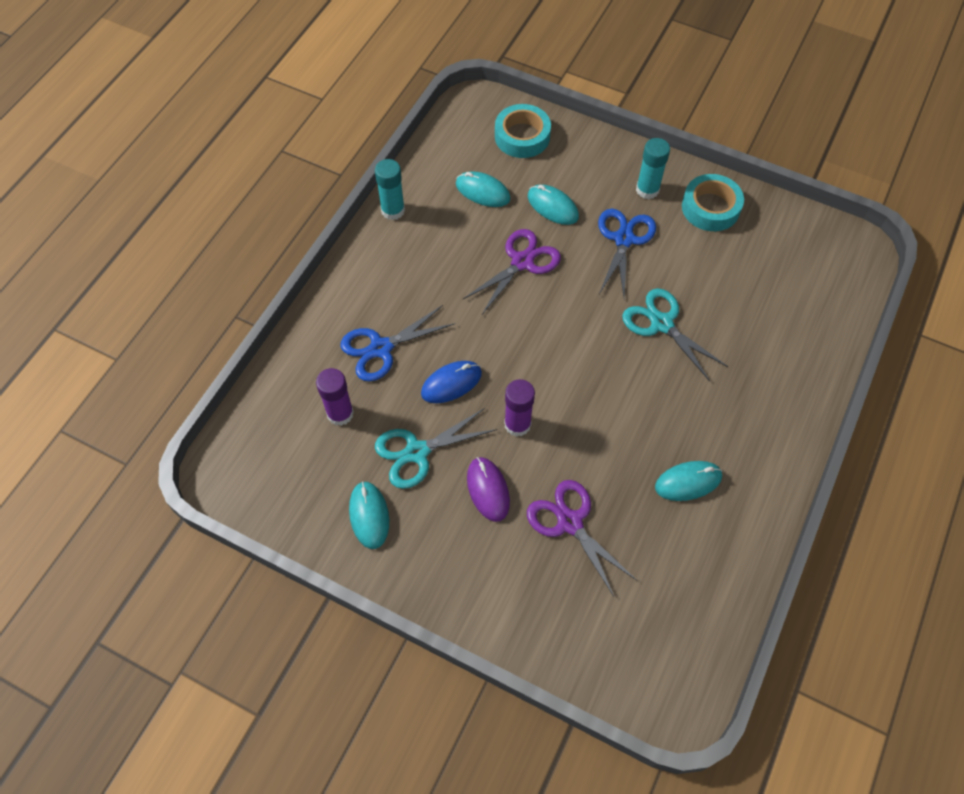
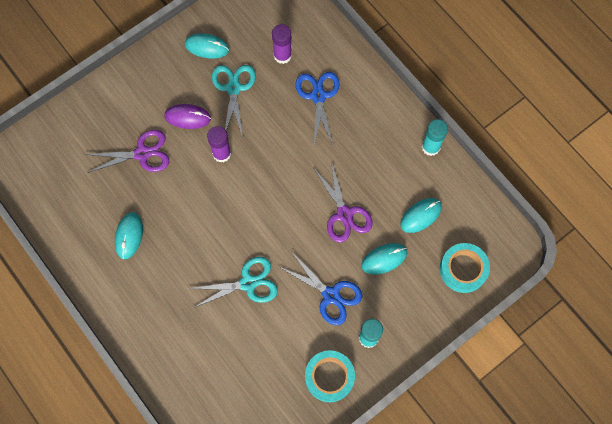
camera: 115 degrees right, 10 degrees up
blue mouse [421,361,482,403] -> none

